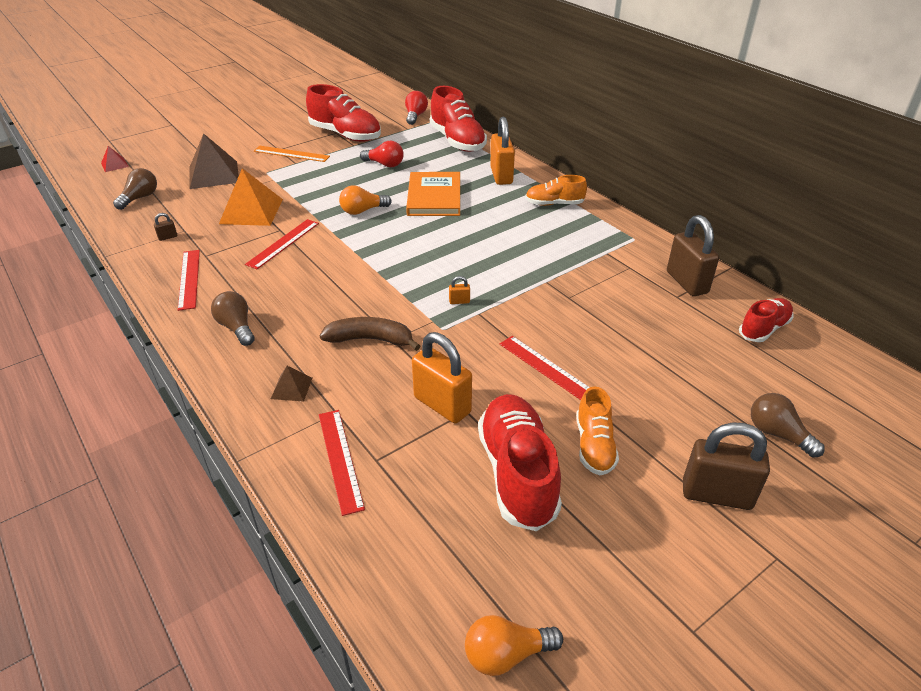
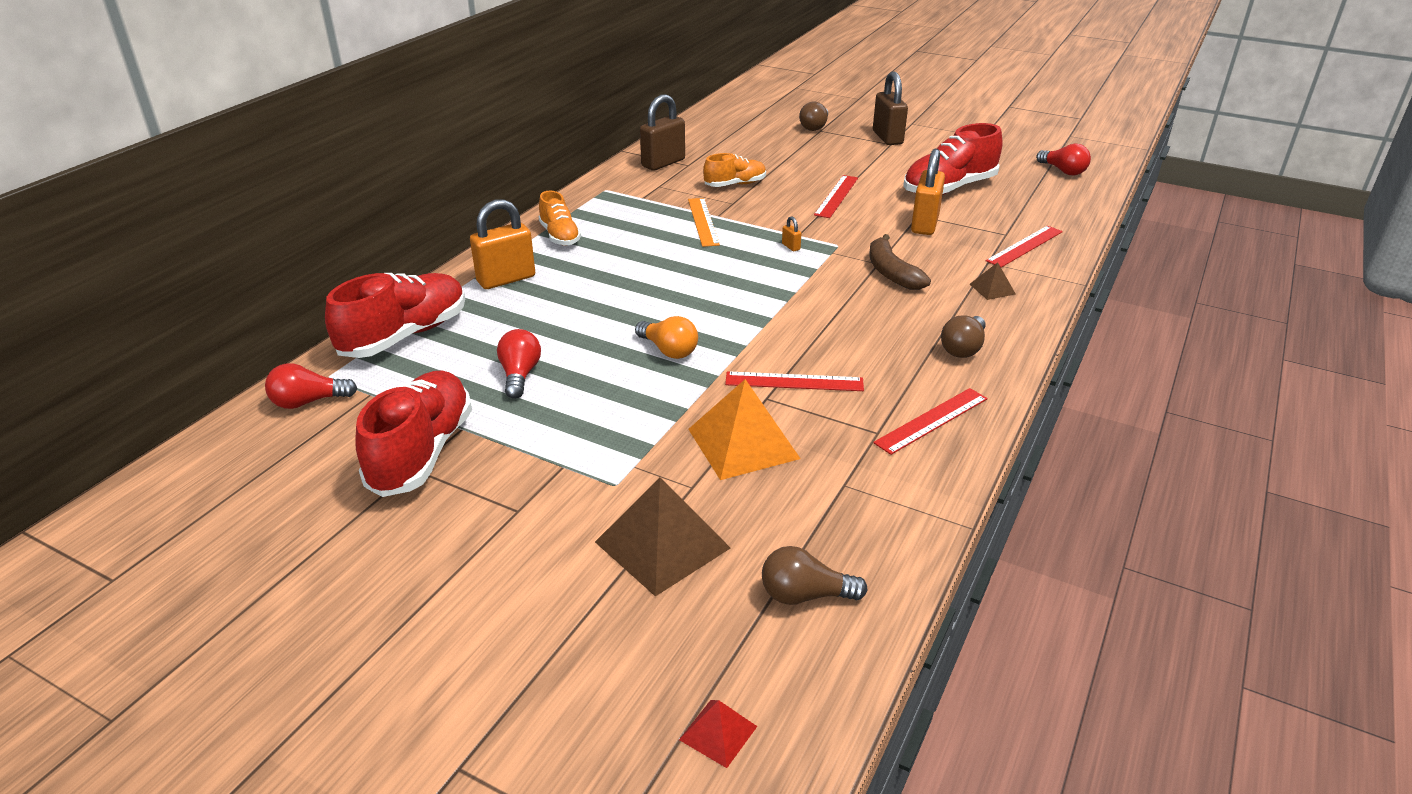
camera: 115 degrees left, 5 degrees down
brown padlock [154,213,177,241] -> none
orange ruler [254,146,330,162] -> orange ruler moved to [688,198,720,247]
orange book [406,172,460,216] -> none
orange light bulb [465,615,563,676] -> red light bulb [1036,143,1091,175]
orange shoe [576,386,619,475] -> orange shoe moved to [703,153,766,187]
red shoe [739,298,794,342] -> none

